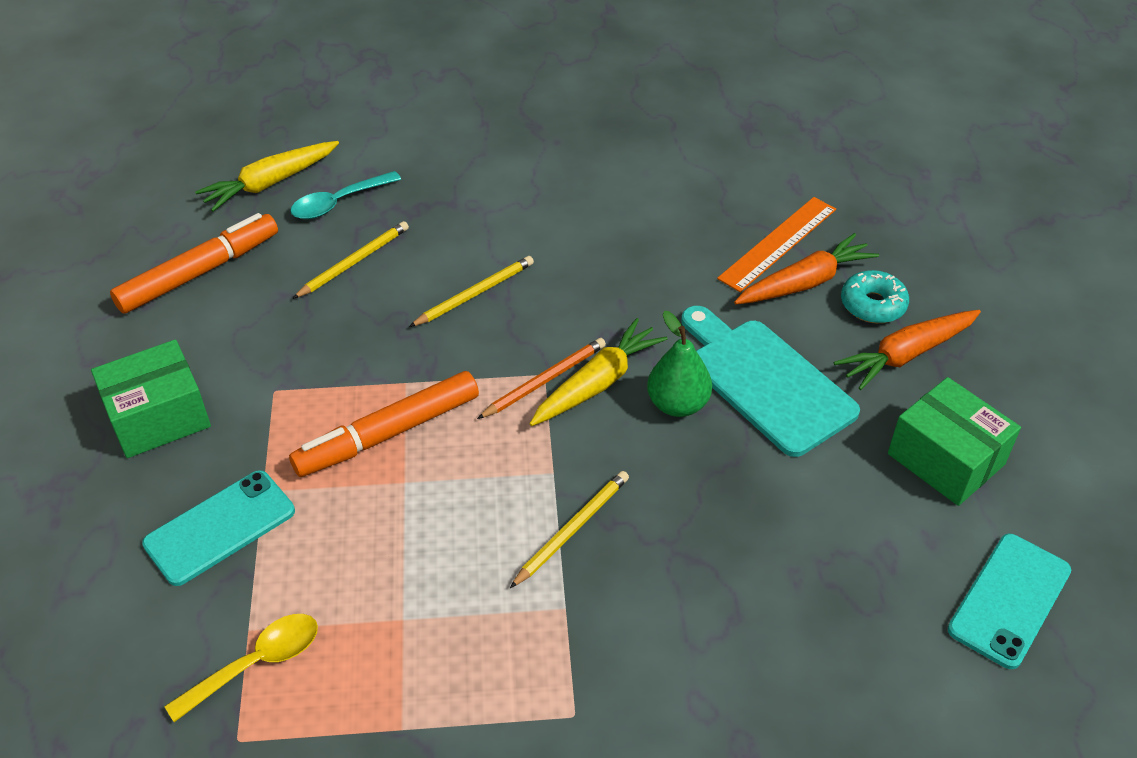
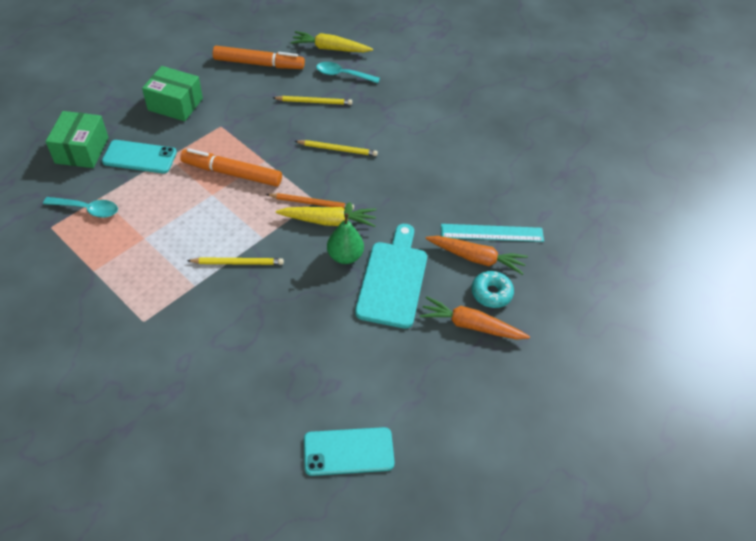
camera: 45 degrees right, 5 degrees up
yellow spoon [164,614,318,722] -> turquoise spoon [43,197,118,218]
orange ruler [717,197,836,292] -> turquoise ruler [441,224,544,242]
green box [888,377,1021,506] -> green box moved to [45,111,109,168]

